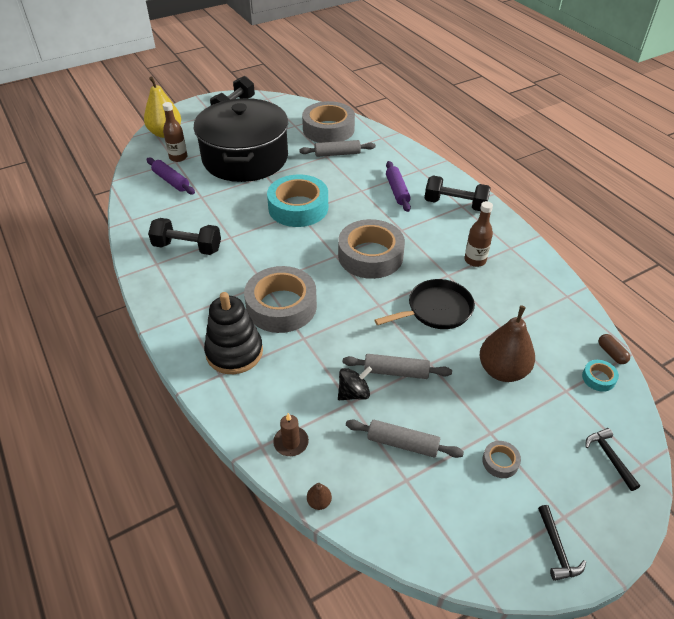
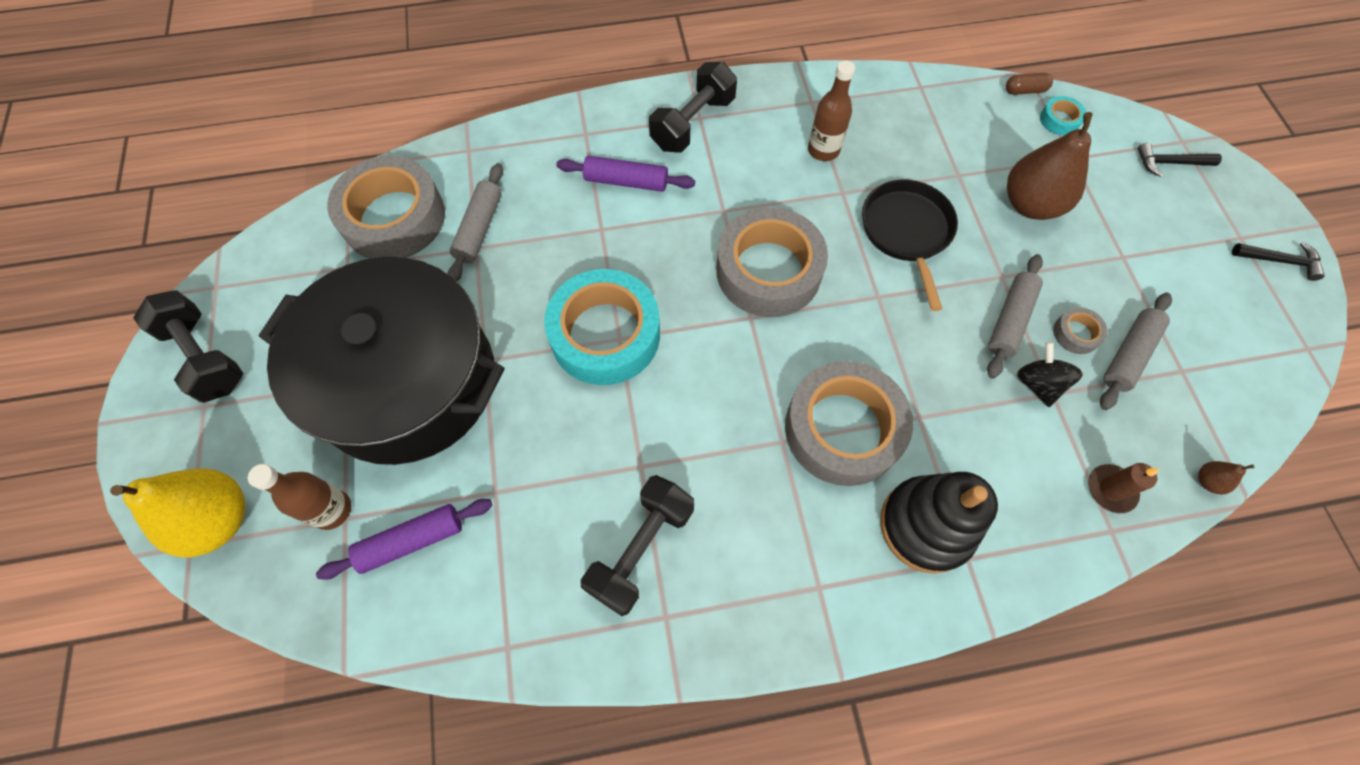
camera: 70 degrees left, 20 degrees up
grey tape [482,441,521,478] -> grey tape moved to [1053,307,1108,354]

